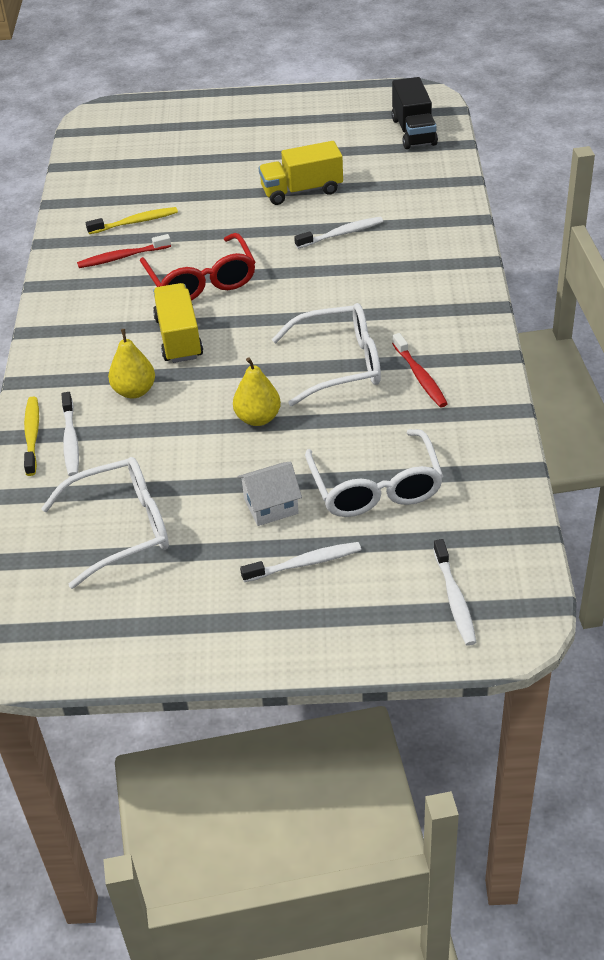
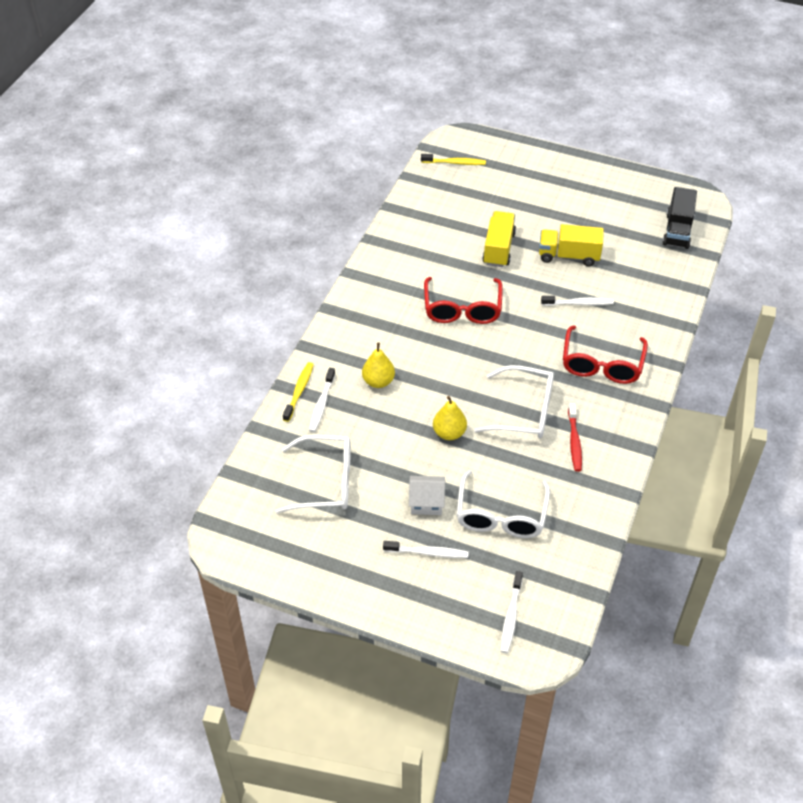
camera: 20 degrees right, 5 degrees up
red toothbrush [77,234,171,268] -> none
yellow toothbrush [86,207,178,234] -> yellow toothbrush moved to [421,154,486,165]
yellow truck [153,283,203,363] -> yellow truck moved to [482,211,516,267]
none -> red glasses [563,325,648,384]

